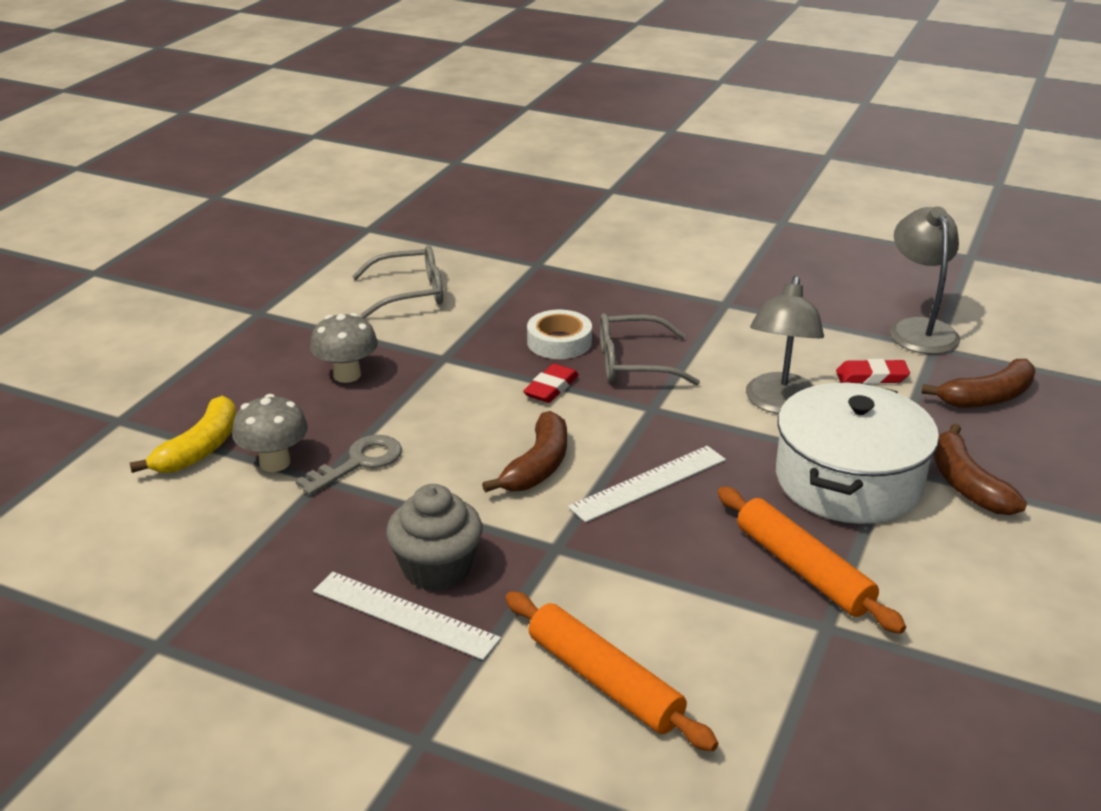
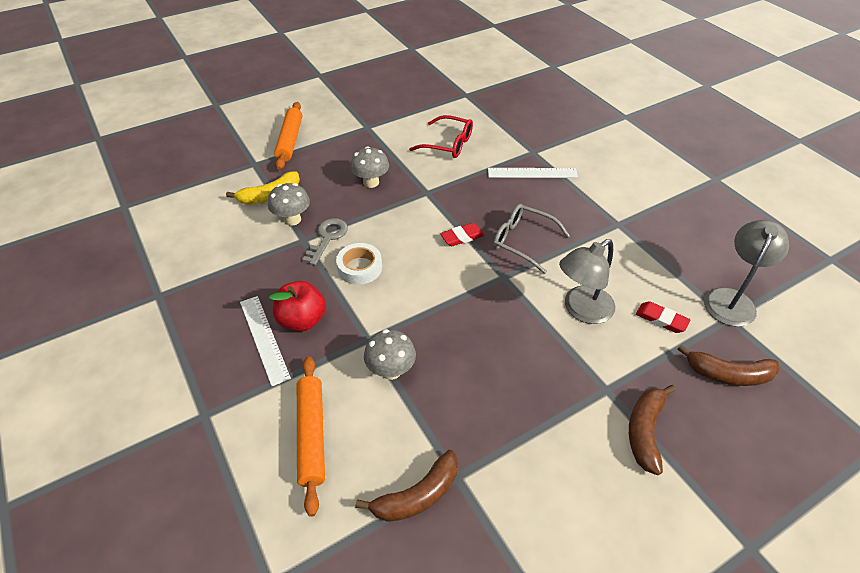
camera: 35 degrees right, 15 degrees up
grey key [295,435,402,495] -> grey key turned 60 degrees counterclockwise [302,218,348,265]
grey glasses [352,245,443,319] -> red glasses [409,115,473,158]
grey cupcake [386,484,483,591] -> red apple [269,281,326,332]
brown banana [482,411,567,493] -> brown banana moved to [356,450,458,522]
white tape [527,310,592,359] -> white tape moved to [336,243,382,285]
white ruler [568,446,726,523] -> white ruler moved to [488,168,578,178]
orange rolling pin [718,487,906,634] -> orange rolling pin moved to [274,102,302,170]
white pot [776,383,939,524] -> none
none -> grey mushroom [364,329,416,380]

